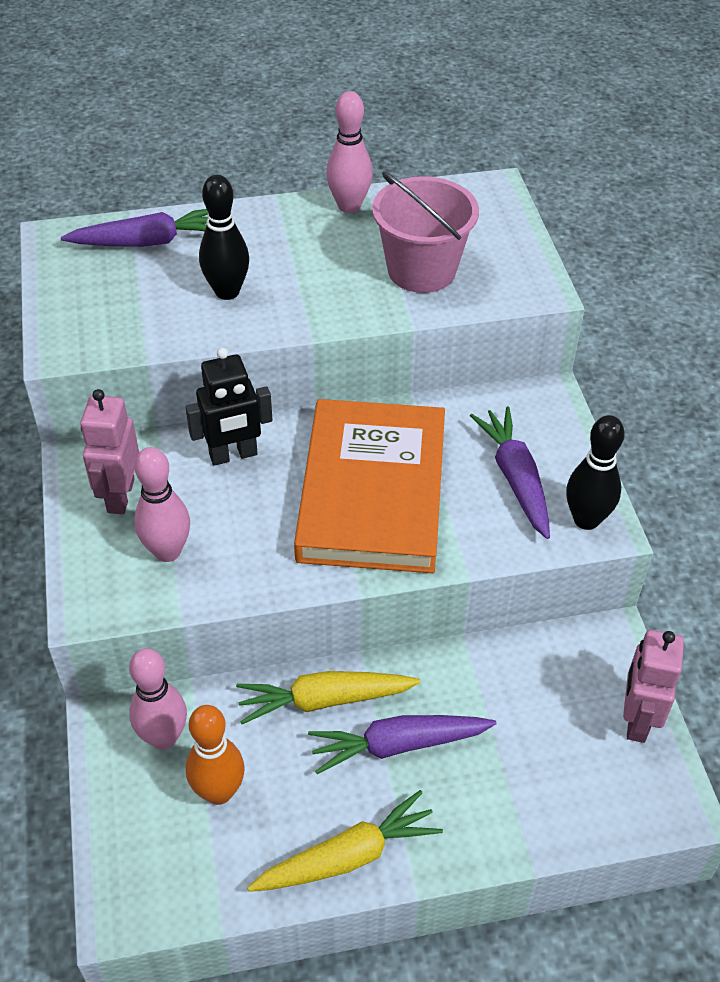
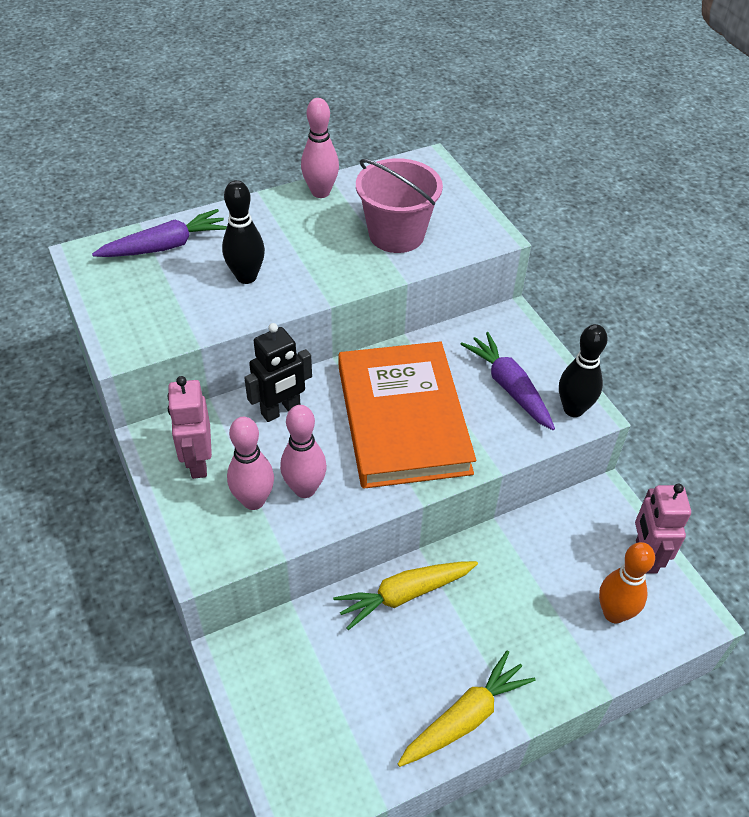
camera: 15 degrees left, 0 degrees up
pink bowling pin [129,648,187,750] -> pink bowling pin moved to [280,405,327,498]
orange bowling pin [186,705,245,805] -> orange bowling pin moved to [599,542,655,623]
purple carrot [308,715,496,774] -> none

